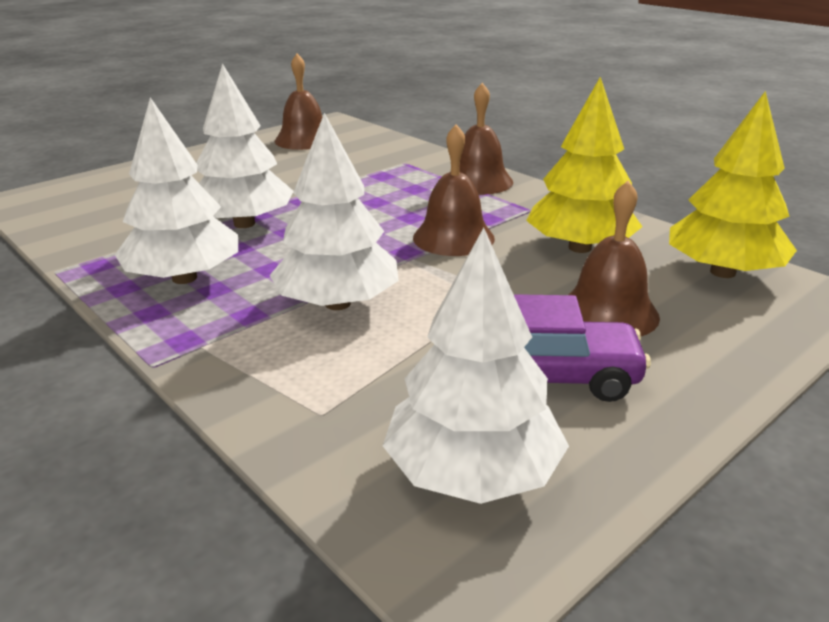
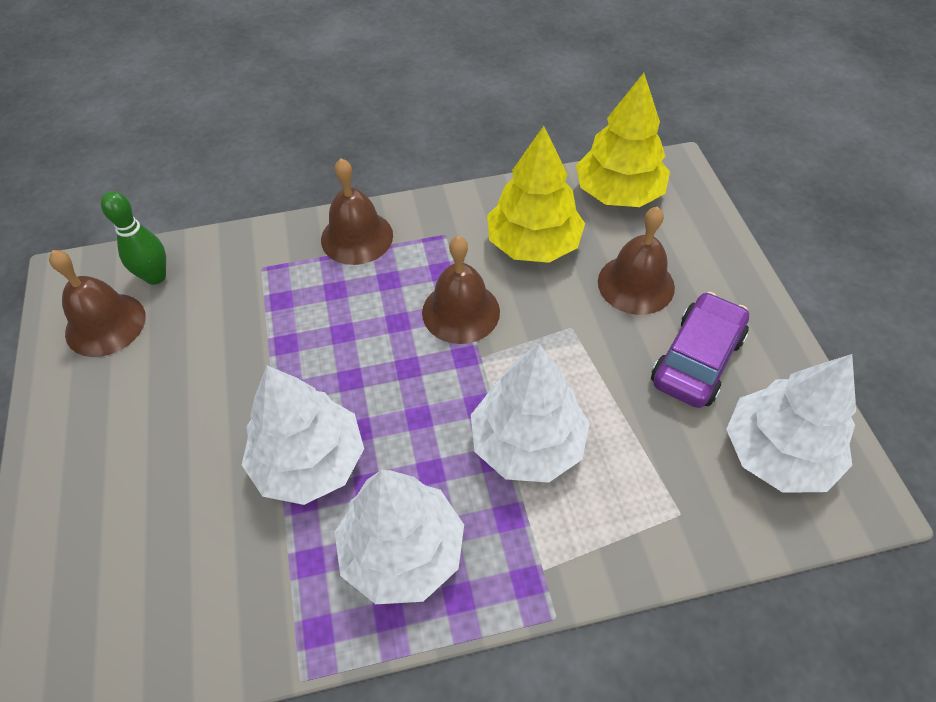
camera: 60 degrees left, 25 degrees up
none -> green bowling pin [101,191,166,285]

